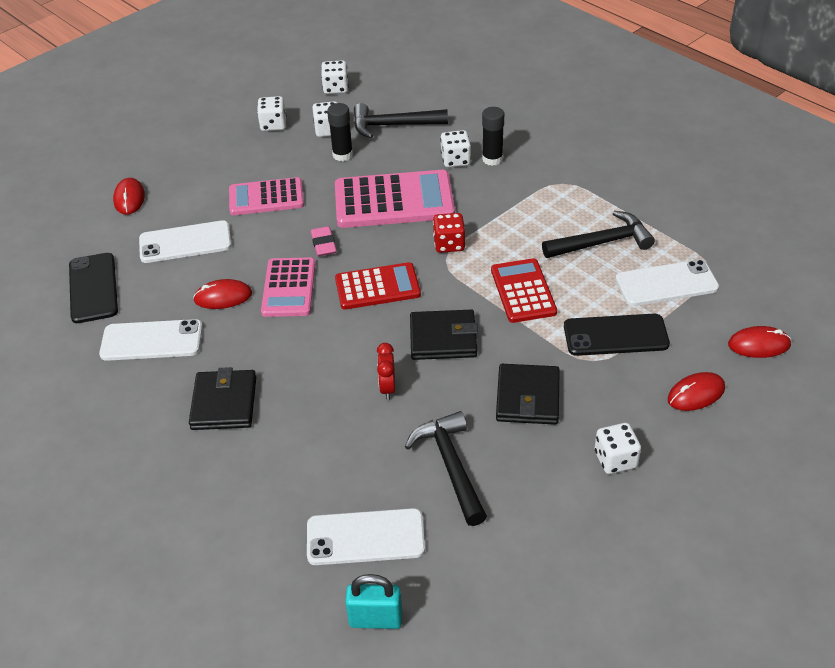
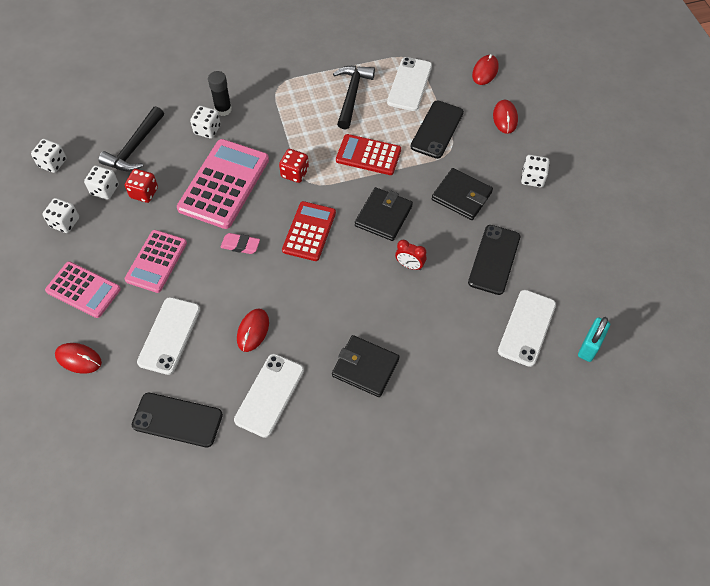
camera: 65 degrees left, 15 degrees up
pink calculator [261,257,315,317] -> pink calculator moved to [45,261,121,318]
black glue stick [327,103,353,161] -> red dice [125,169,158,203]
black hammer [405,411,487,526] -> black phone [468,225,520,295]

